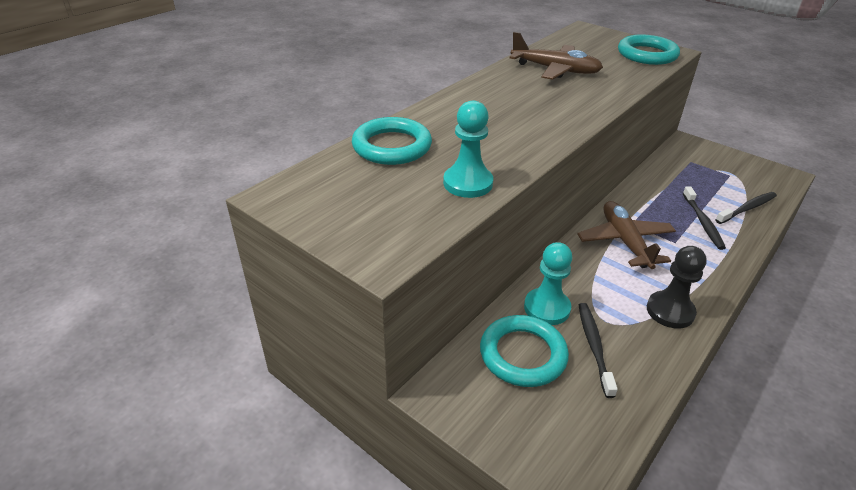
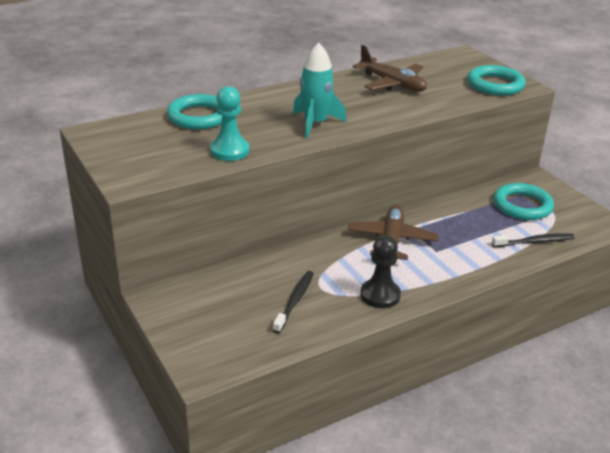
camera: 20 degrees right, 5 degrees down
turquoise ring [480,315,569,387] -> turquoise ring moved to [494,183,554,220]
turquoise pawn [524,242,572,325] -> none
black toothbrush [683,186,726,250] -> none
none -> turquoise rocket [293,42,347,138]

